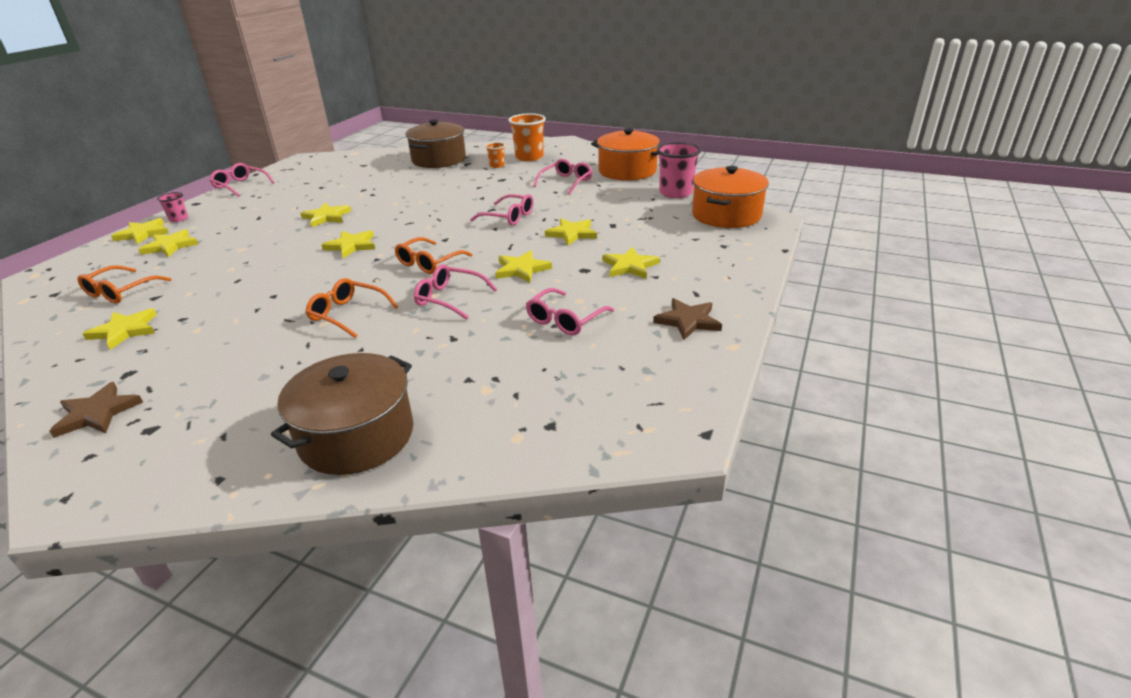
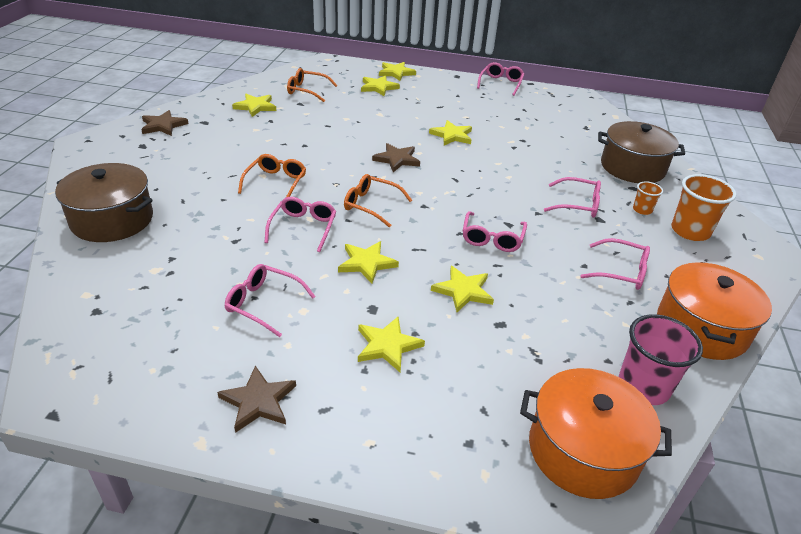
camera: 75 degrees right, 5 degrees up
pink cup [157,192,188,222] -> none
yellow star [322,230,375,258] -> brown star [372,143,420,172]
none -> pink glasses [544,177,601,218]

